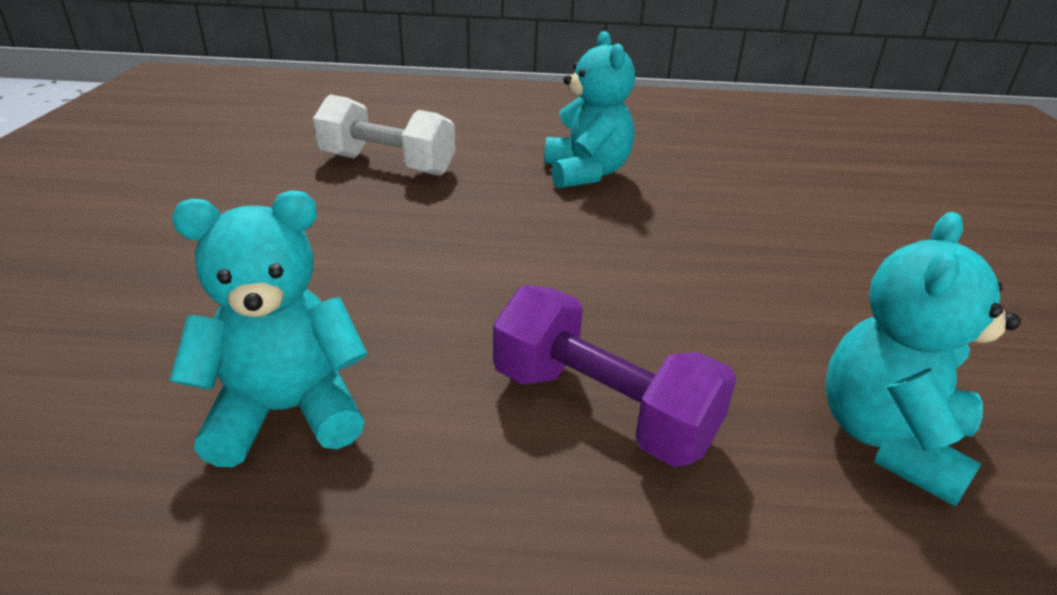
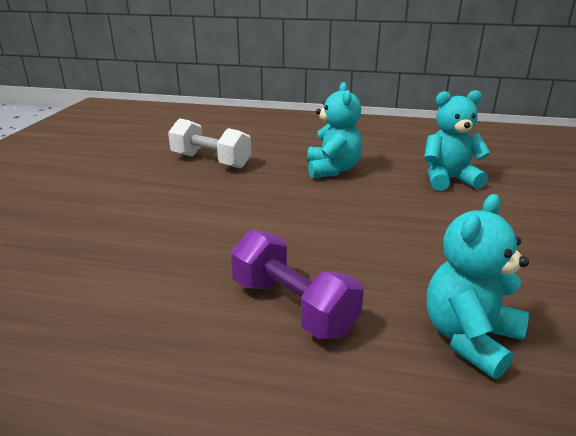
camera: 10 degrees right, 5 degrees down
turquoise teddy bear [170,190,368,467] -> turquoise teddy bear moved to [424,90,491,191]

